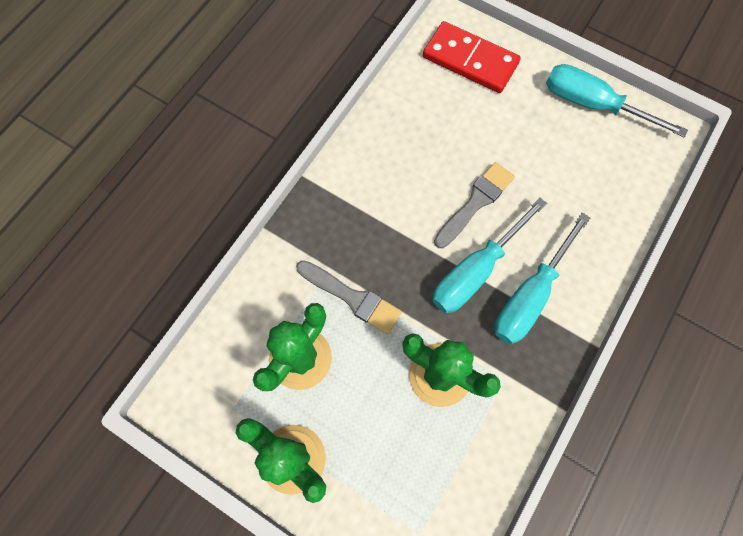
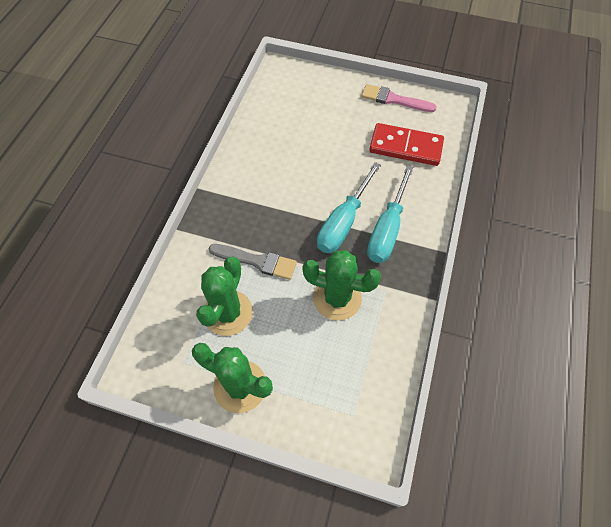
camera: 15 degrees left, 10 degrees down
red domino [423,21,521,93] -> red domino moved to [369,123,444,166]
grey brush [434,162,515,248] -> none
turquoise screwdriver [546,64,688,137] -> pink brush [362,84,437,112]

